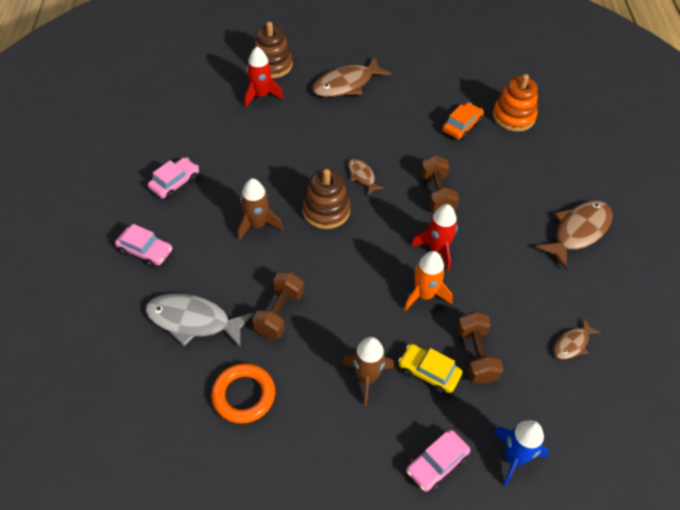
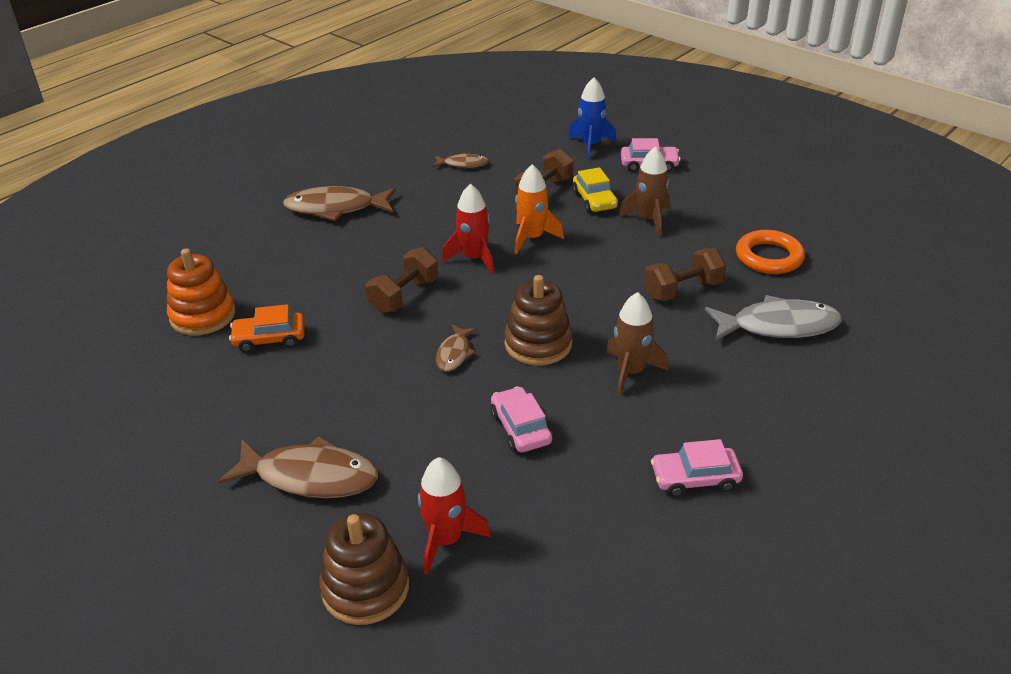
camera: 135 degrees left, 15 degrees down
pink car [115,224,172,267] -> pink car moved to [490,386,552,453]
grey fish [146,293,254,348] -> grey fish turned 60 degrees counterclockwise [705,295,842,341]

